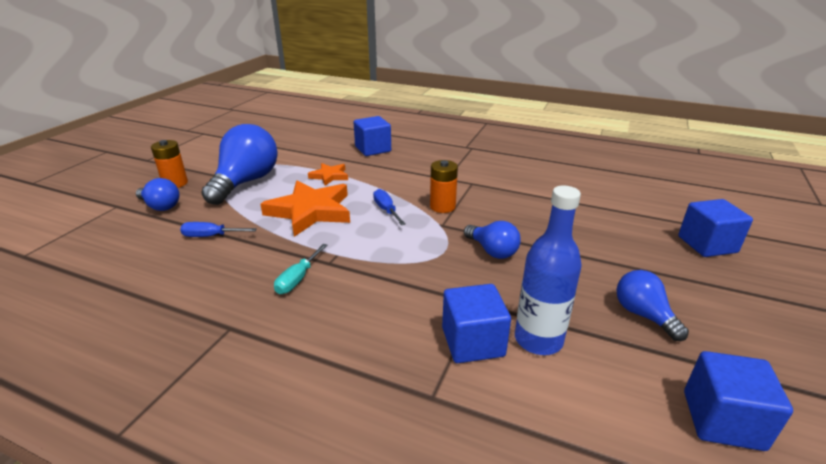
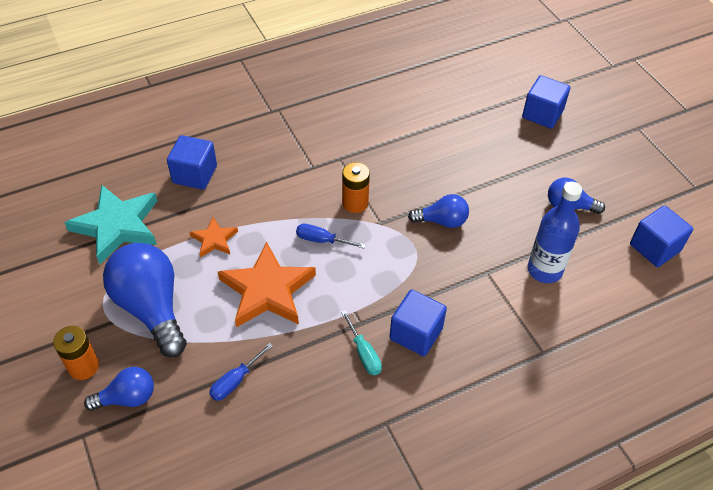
camera: 50 degrees left, 20 degrees up
blue cube [442,284,511,363] -> blue cube moved to [390,290,447,356]
none -> turquoise star [64,185,157,264]

